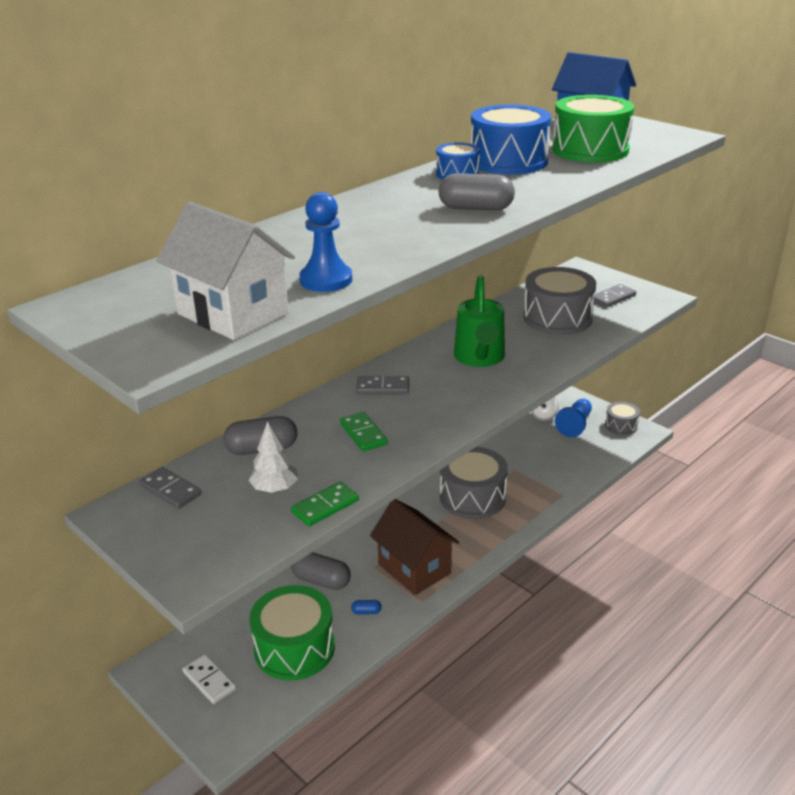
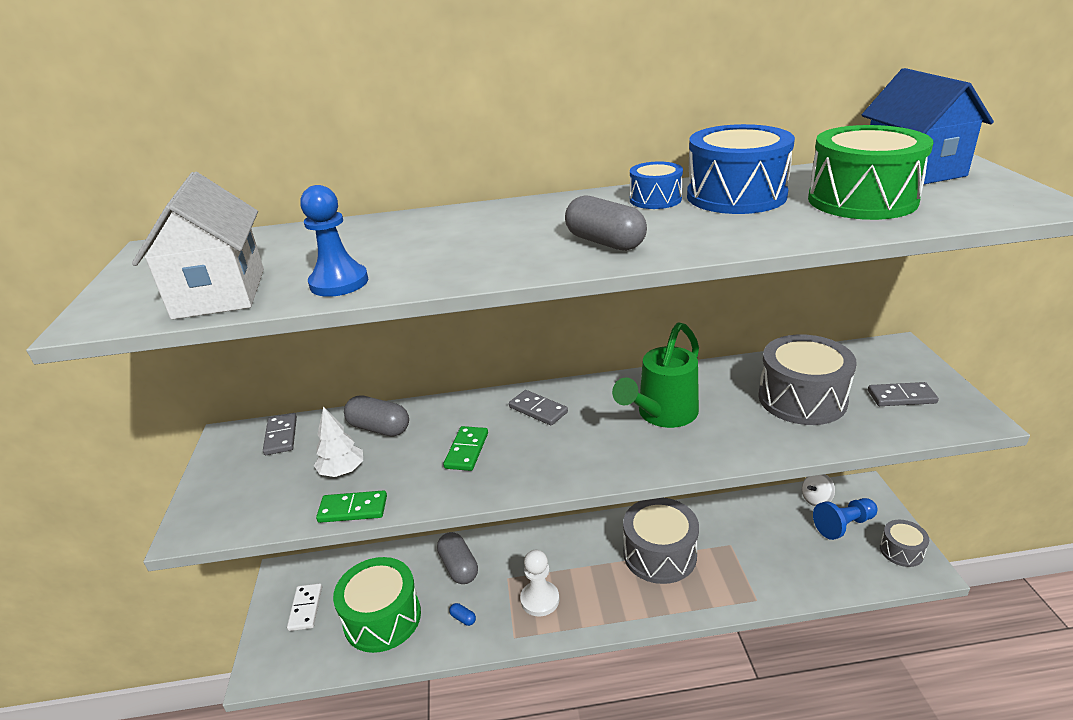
camera: 40 degrees right, 0 degrees up
brown house [370,499,459,595] -> white pawn [520,550,559,616]

